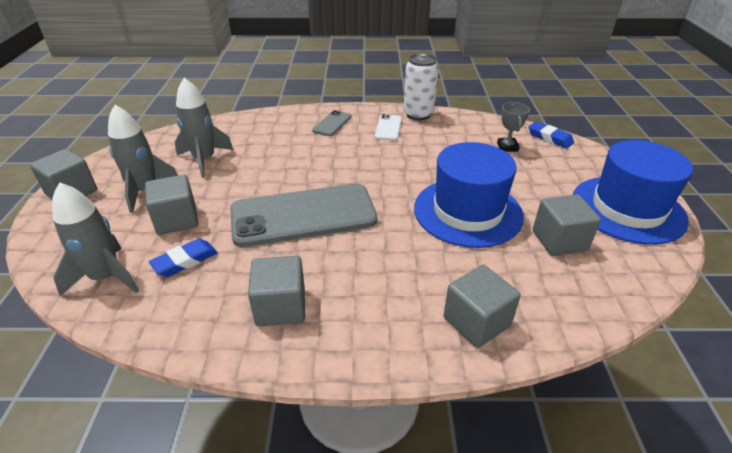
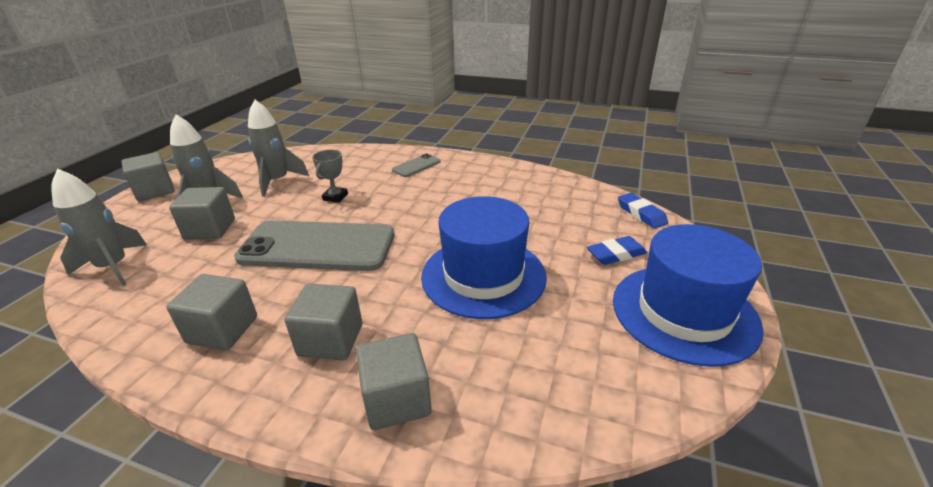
camera: 20 degrees right, 5 degrees down
blue eraser [149,239,218,277] -> blue eraser moved to [587,236,647,265]
white phone [375,114,402,141] -> none
white can [403,53,439,120] -> none
grey trophy [497,102,530,152] -> grey trophy moved to [312,150,348,203]
grey cube [533,194,601,256] -> grey cube moved to [285,283,362,361]

